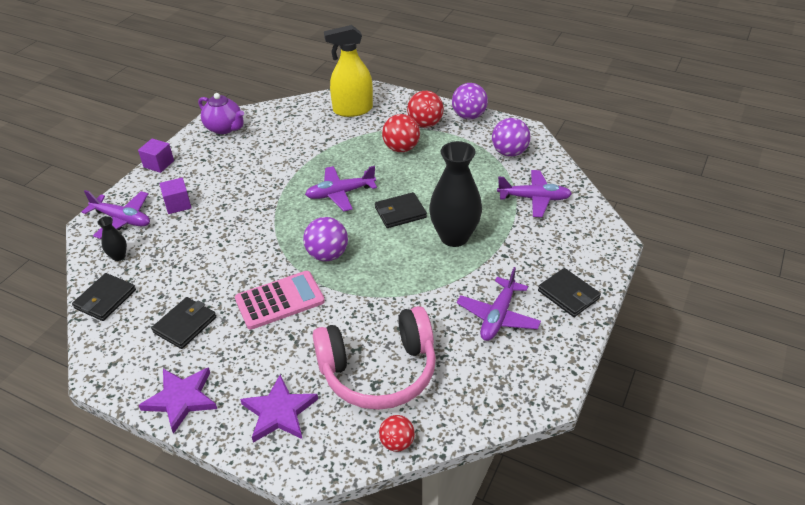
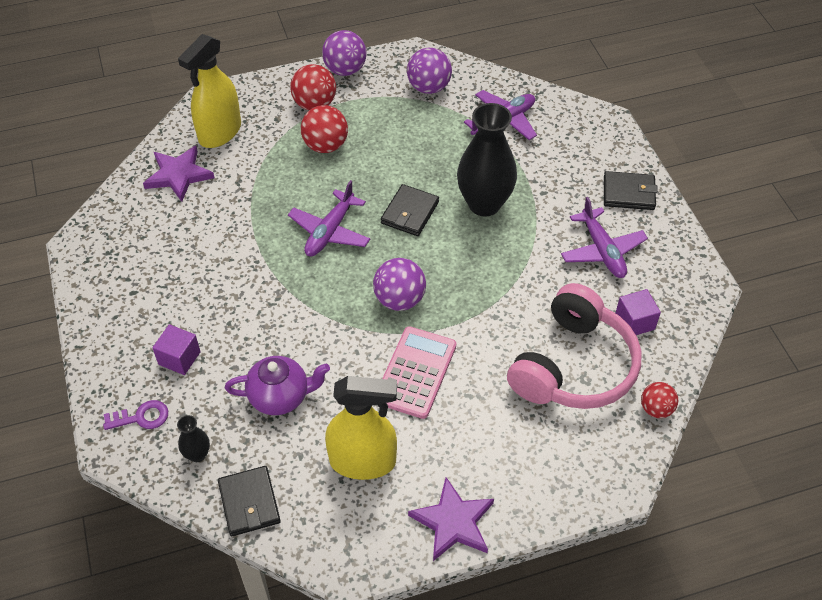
camera: 45 degrees left, 10 degrees up
purple plane [82,190,150,239] -> purple key [103,400,168,430]
purple cube [138,138,174,173] -> purple cube moved to [616,289,661,335]
black wallet [151,297,216,349] -> yellow spray bottle [325,376,397,480]
purple teapot [198,93,244,134] -> purple teapot moved to [225,356,330,415]
purple star [240,375,318,443] -> purple star moved to [143,146,215,202]

